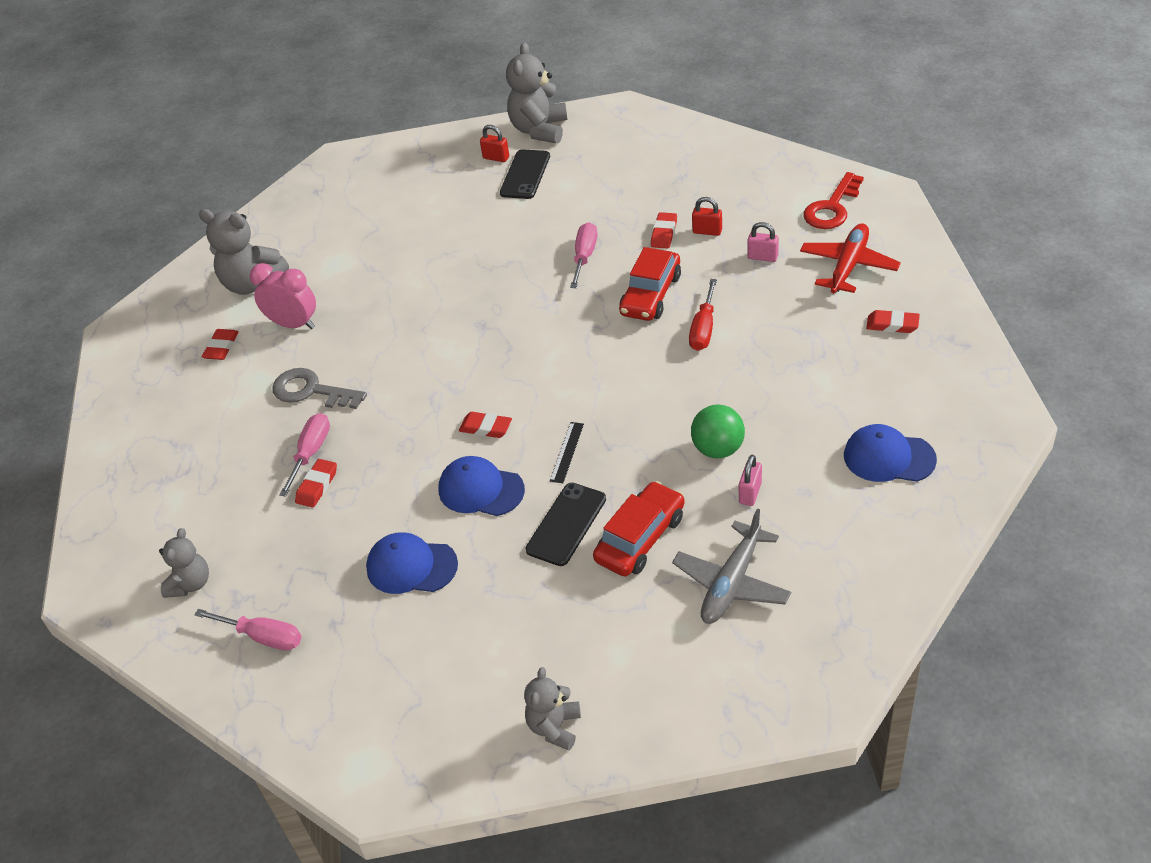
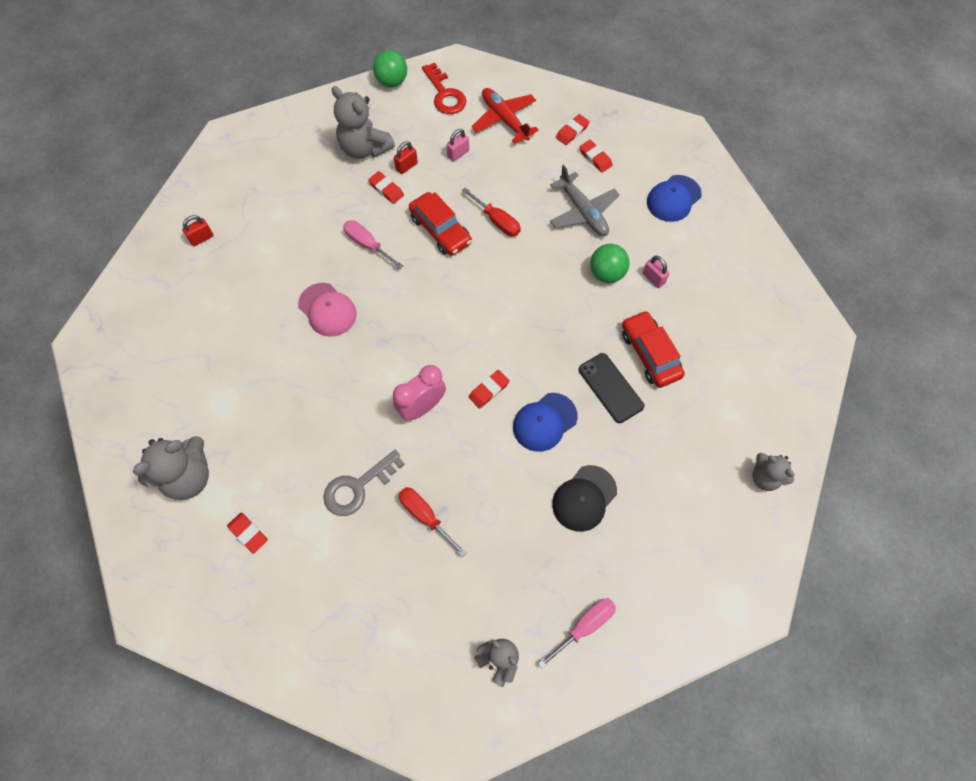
camera: 65 degrees left, 20 degrees up
pink clock [250,263,316,329] -> pink clock moved to [393,365,446,421]
pink screwdriver [279,413,330,497] -> red screwdriver [398,487,467,557]
red eraser [295,459,337,508] -> red eraser moved to [580,140,613,173]
blue cap [366,532,458,594] -> black cap [552,465,617,532]
black phone [500,149,550,199] -> none
grey teddy bear [506,42,567,144] -> grey teddy bear moved to [332,86,395,159]
black ruler [550,422,584,483] -> none
grey plane [672,508,791,624] -> grey plane moved to [550,165,620,236]
none -> pink cap [298,283,357,337]
none -> green ball [373,50,407,87]

